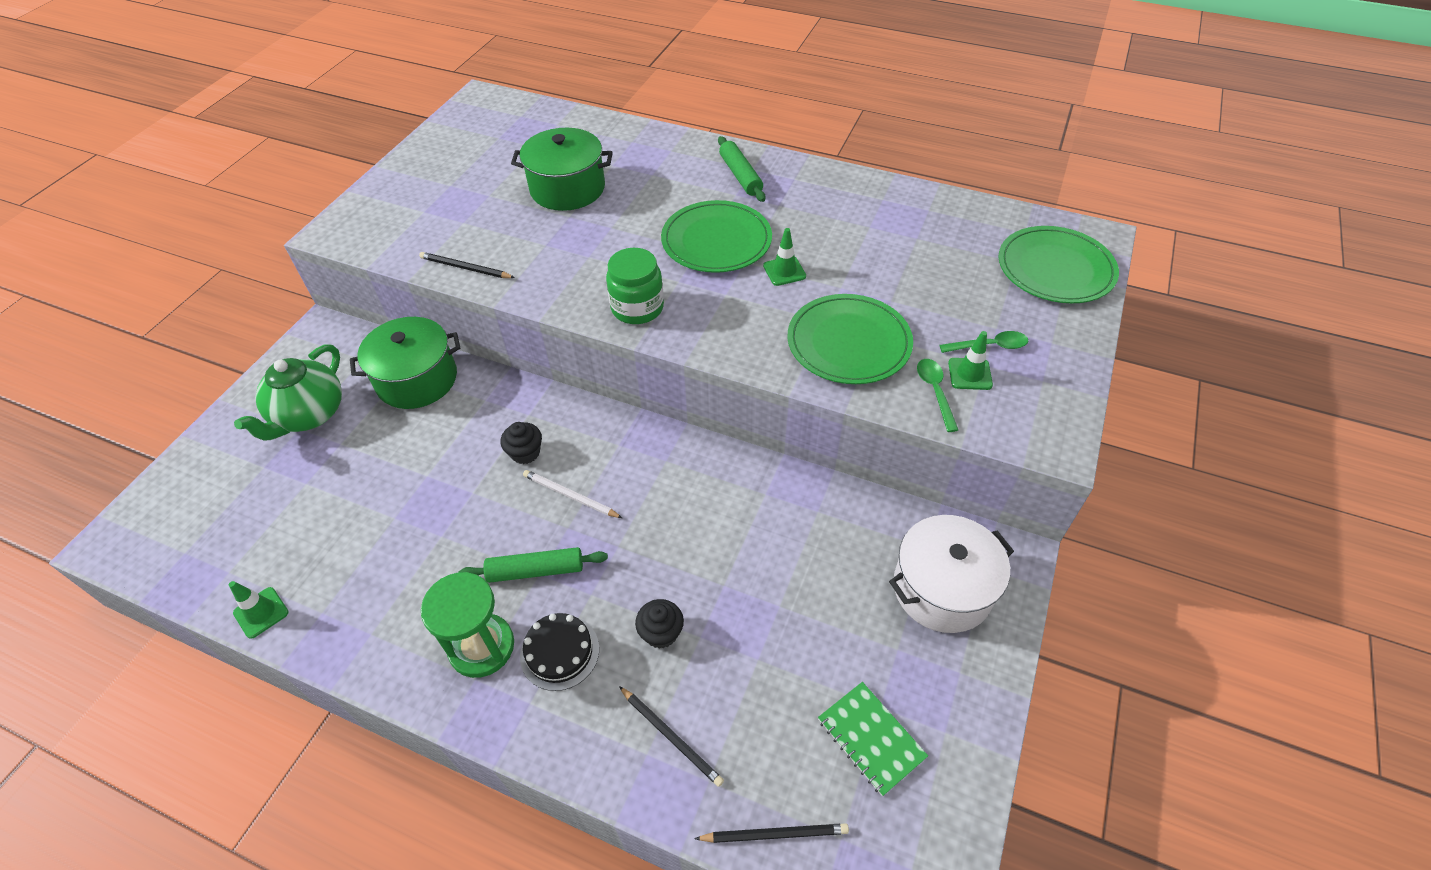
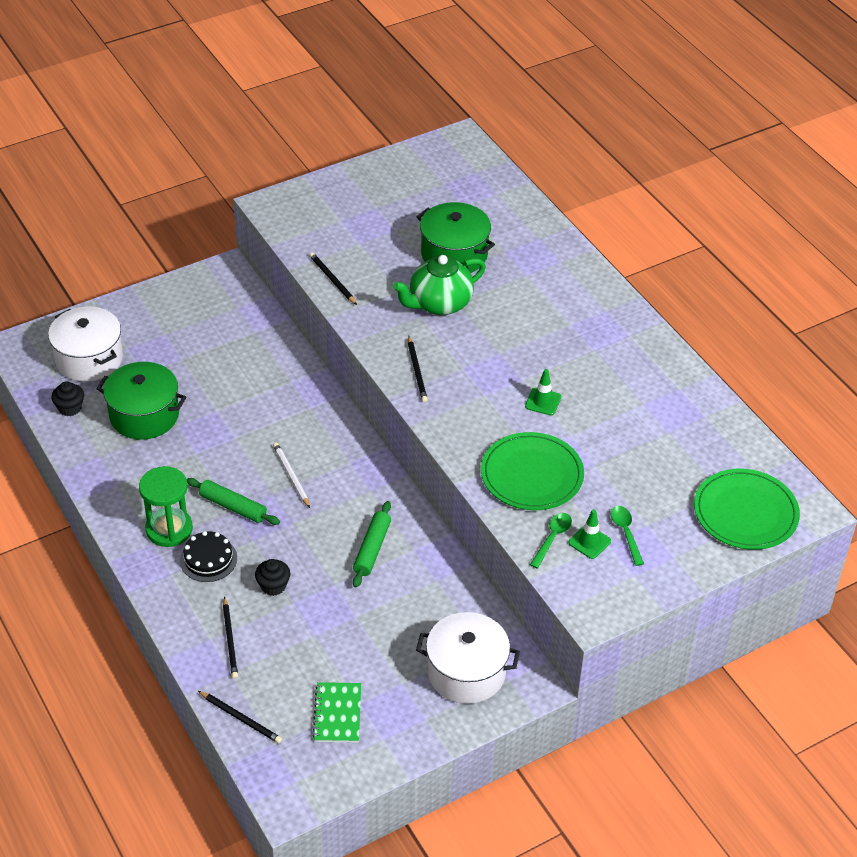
camera: 35 degrees right, 5 degrees down
green traffic cone [229,581,289,639] -> none
green teapot [234,344,342,441] -> green teapot moved to [393,255,486,315]
green pot [350,317,460,409] -> green pot moved to [96,362,186,440]
black cupcake [501,422,542,464] -> black cupcake moved to [51,381,84,416]
green jar [606,248,664,324] -> black pencil [408,336,428,402]
green plate [661,200,772,273] -> none
green rolling pin [718,136,765,202] -> green rolling pin moved to [353,501,391,587]
green spoon [940,331,1028,353] -> green spoon turned 135 degrees counterclockwise [611,506,644,566]
none -> white pot [48,307,123,382]

